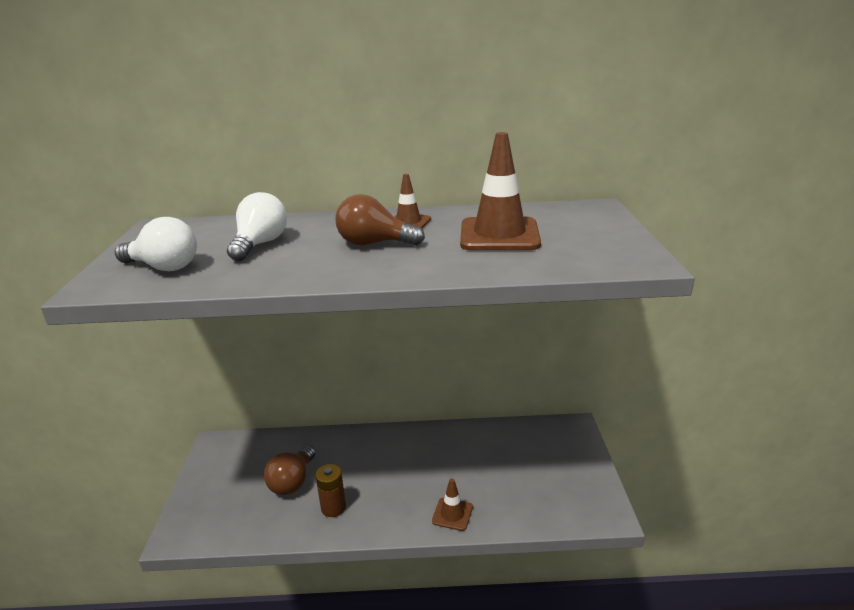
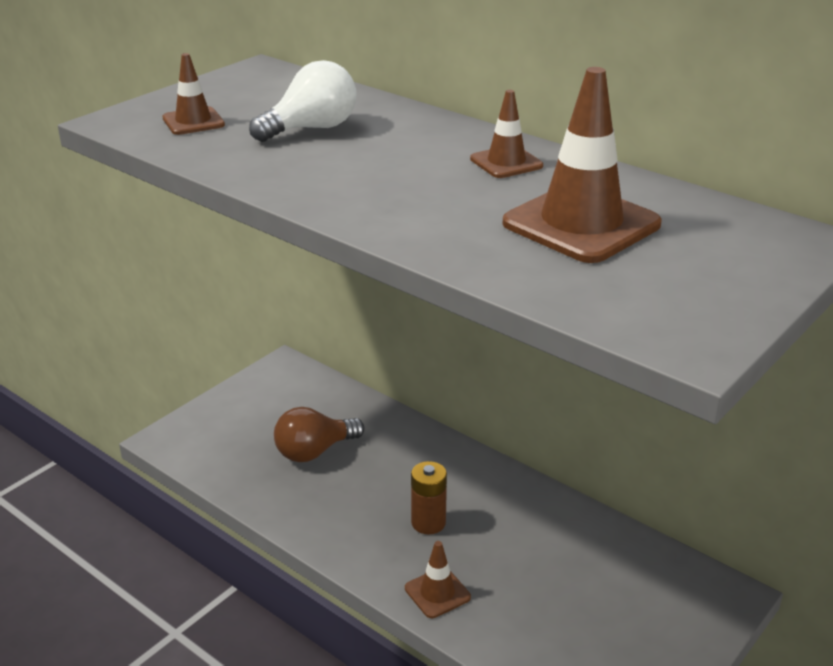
camera: 40 degrees right, 5 degrees up
white light bulb [115,217,197,271] -> brown traffic cone [162,53,225,135]
brown battery [315,464,346,517] -> brown battery moved to [411,461,447,534]
brown light bulb [335,194,425,246] -> none

